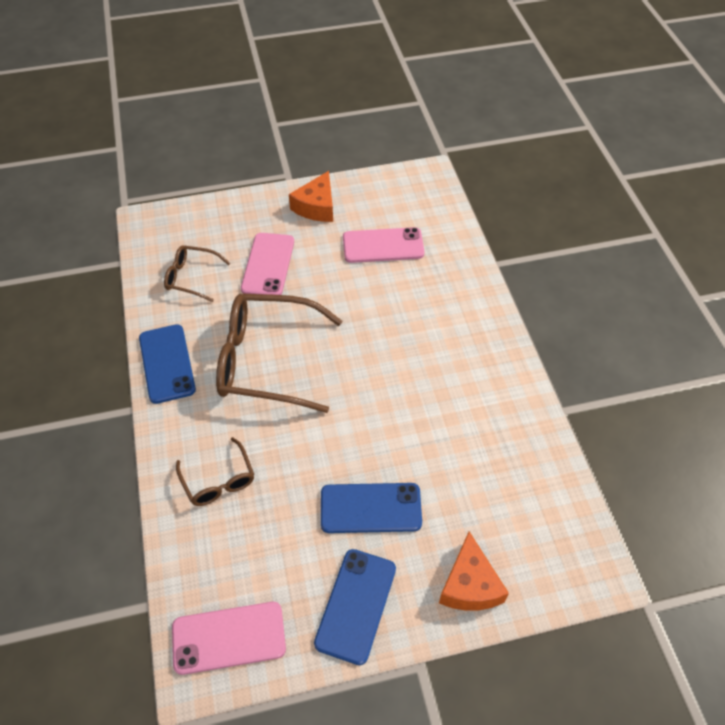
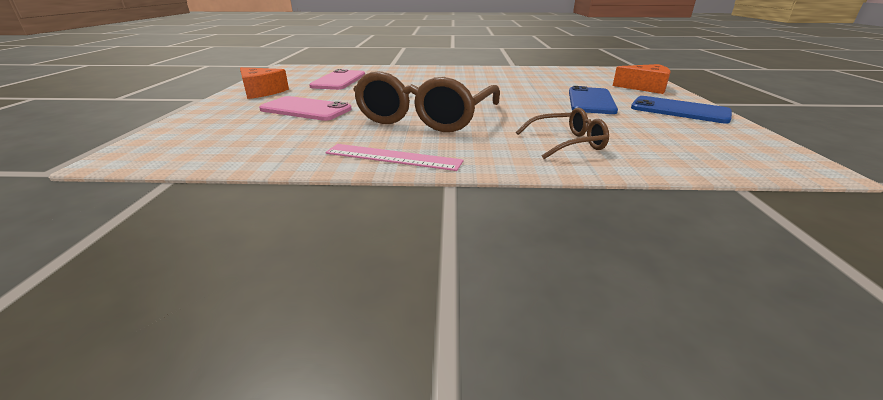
camera: 75 degrees left, 25 degrees down
blue phone [139,324,196,404] -> pink ruler [325,144,464,171]
brown glasses [164,245,230,302] -> none
pink phone [172,602,286,675] -> none

